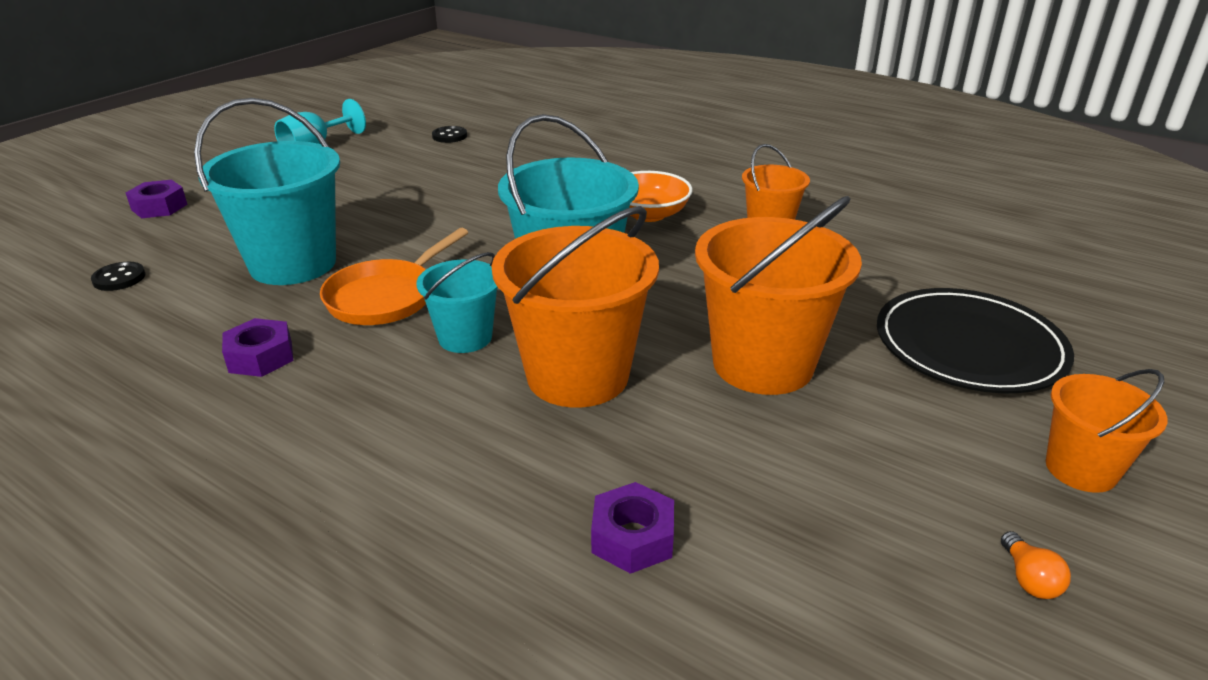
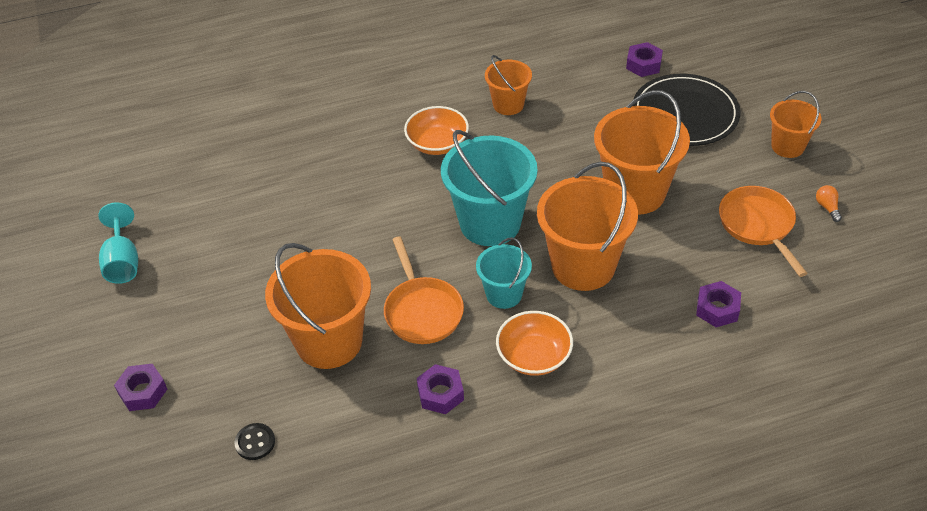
camera: 50 degrees left, 15 degrees up
turquoise bucket [194,98,340,285] -> orange bucket [265,243,371,369]
black button [432,126,467,143] -> none
orange light bulb [1001,531,1071,599] -> orange light bulb turned 135 degrees counterclockwise [816,185,842,222]
none -> orange bowl [496,311,573,376]
none -> purple nut [626,42,663,77]
none -> orange pan [719,186,808,277]

